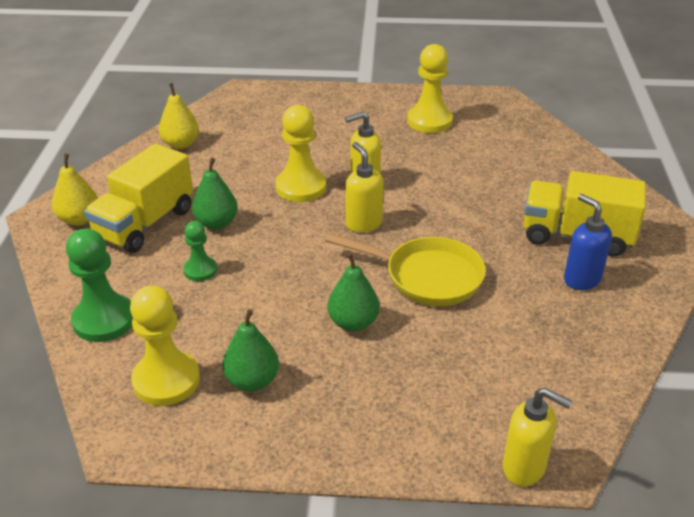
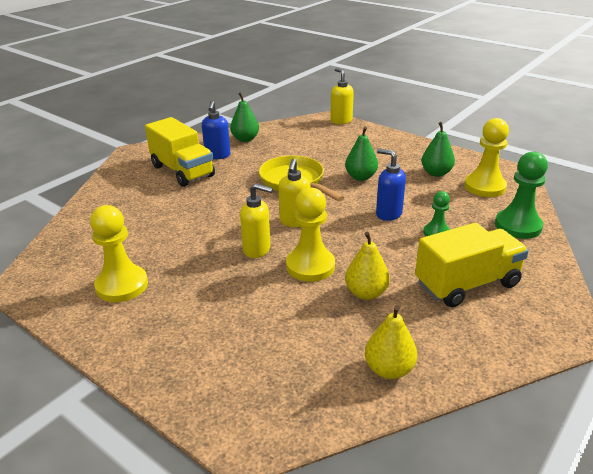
camera: 145 degrees left, 5 degrees down
yellow pear [52,154,98,226] -> yellow pear moved to [345,232,390,300]
green pear [192,157,238,230] -> green pear moved to [230,92,259,142]
none -> blue soap dispenser [376,148,406,221]

